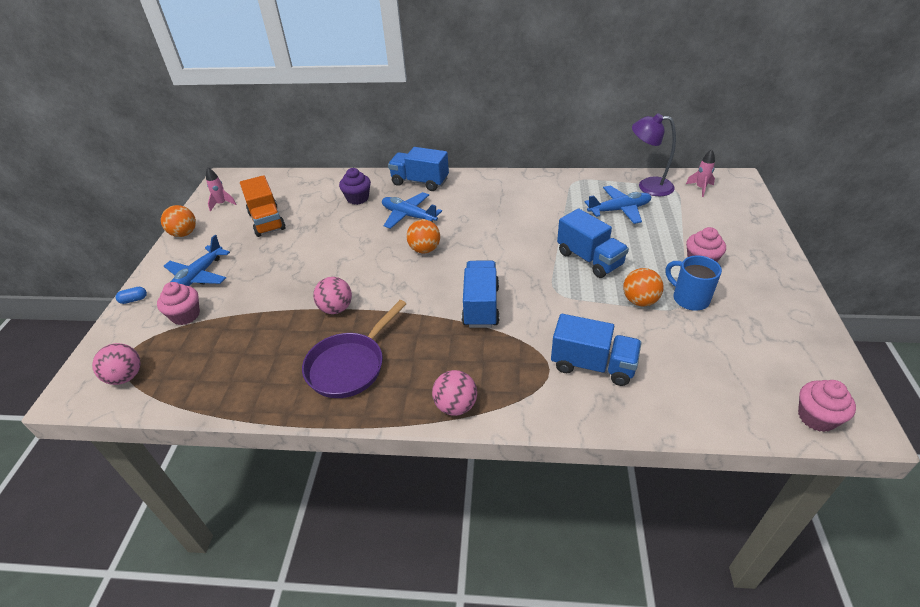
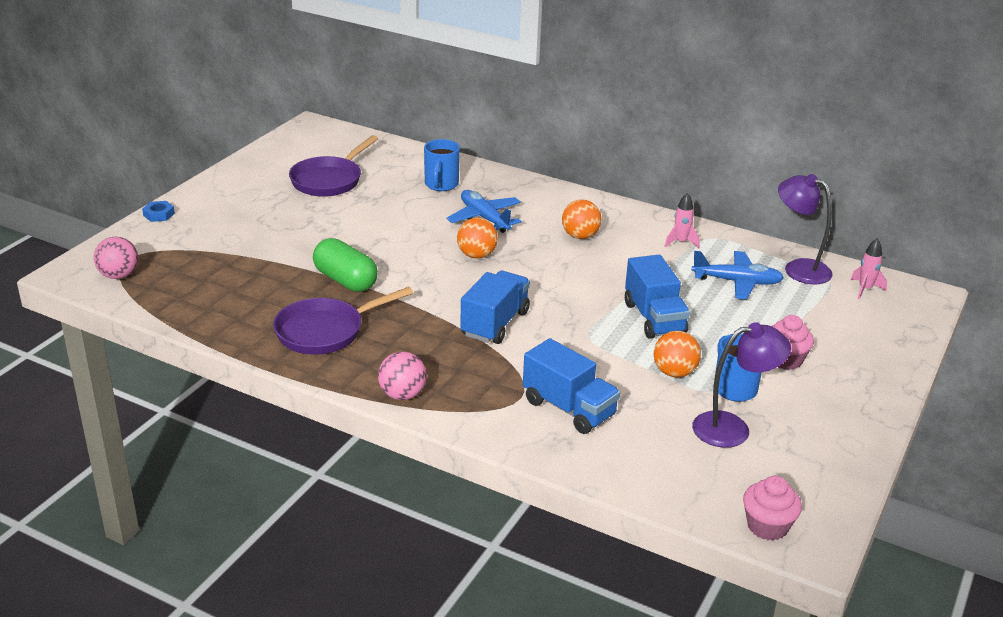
camera: 20 degrees right, 10 degrees down
blue capsule [116,287,147,304] -> blue nut [142,201,175,222]
pink cupcake [157,282,200,325] -> none
orange ball [161,205,196,237] -> orange ball moved to [562,200,601,239]
blue plane [164,235,230,286] -> none
pink rocket [206,168,236,212] -> pink rocket moved to [664,193,700,248]
orange truck [240,175,286,237] -> purple pan [289,135,378,197]
pink ball [313,277,352,314] -> green capsule [313,238,378,292]
purple cupcake [339,168,371,205] -> blue mug [424,139,460,191]
blue truck [388,147,449,191] -> none
none -> purple lamp [692,322,791,448]

